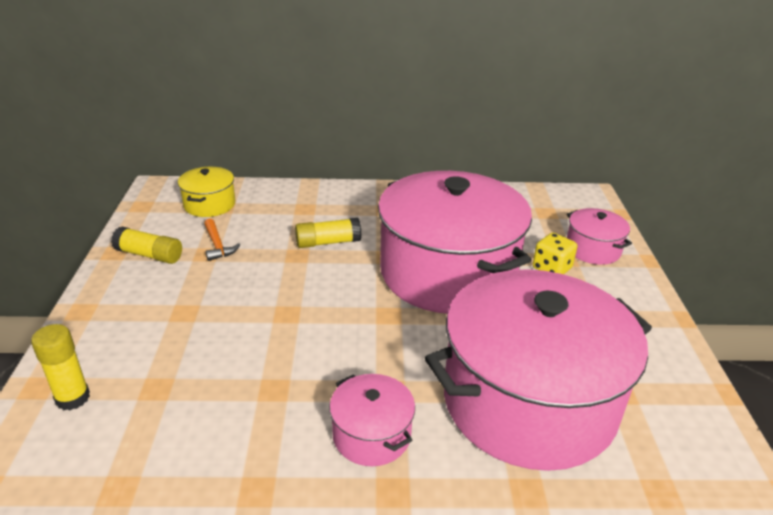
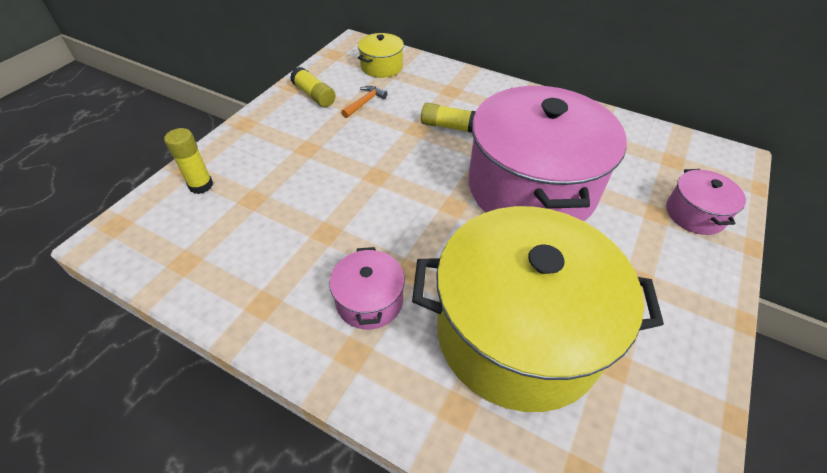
camera: 30 degrees right, 15 degrees up
orange hammer [204,219,240,261] -> orange hammer turned 150 degrees counterclockwise [341,86,388,118]
pink pot [425,269,652,471] -> yellow pot [412,206,664,412]
yellow dice [533,233,578,274] -> none

